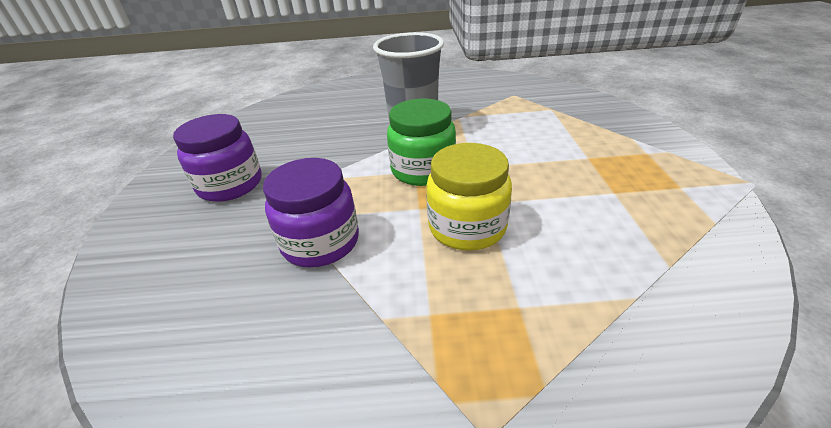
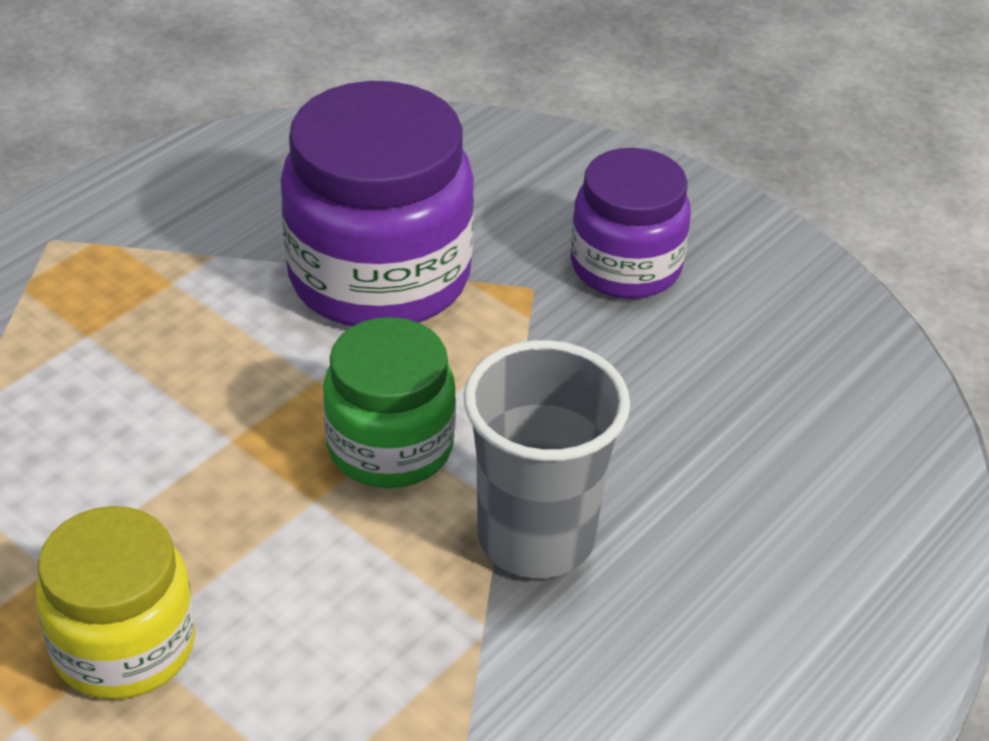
camera: 130 degrees right, 5 degrees up
purple jar [263,158,359,267] -> purple jar [280,81,474,326], size x1.60
yellow jar [426,143,512,251] -> yellow jar moved to [36,506,196,700]

